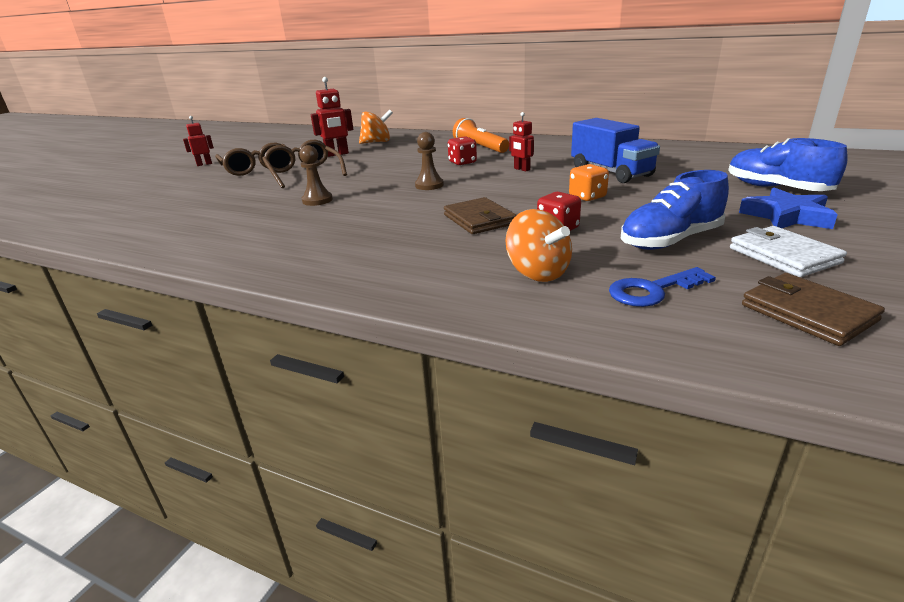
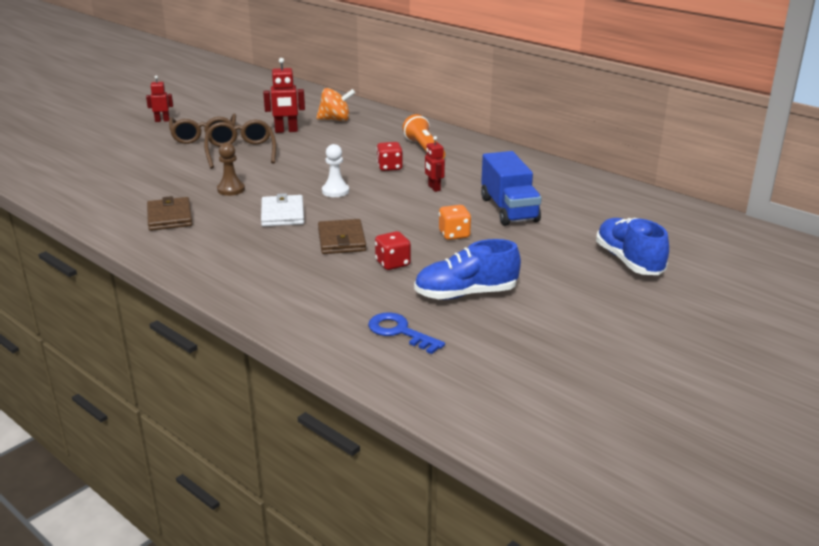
camera: 15 degrees right, 0 degrees up
brown pawn [415,132,444,190] -> white pawn [322,144,349,197]
orange spinning top [505,209,572,282] -> none
blue key [609,267,716,307] -> blue key turned 45 degrees clockwise [368,312,445,354]
white wallet [730,226,847,277] -> white wallet moved to [261,193,304,227]
blue star [739,188,838,229] -> none
brown wallet [742,273,885,346] -> brown wallet moved to [147,196,192,231]

